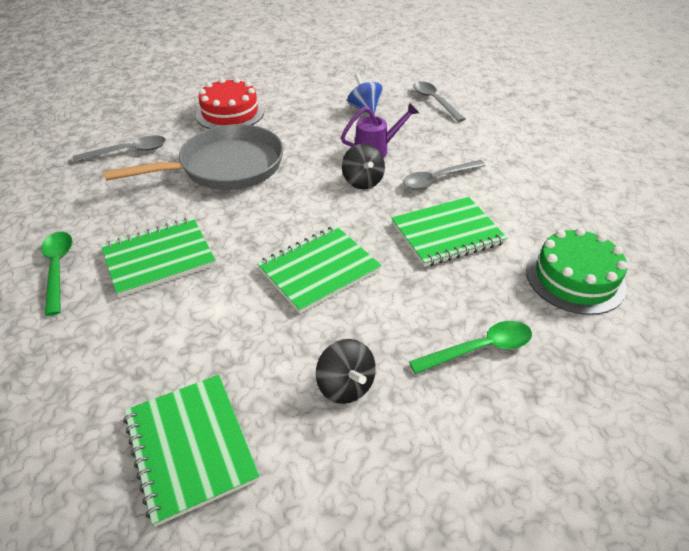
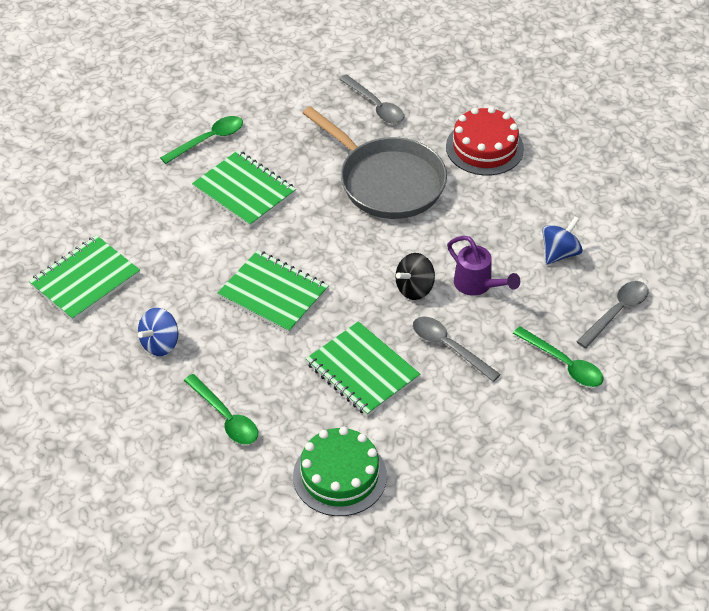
camera: 70 degrees right, 5 degrees up
black spinning top [316,339,376,404] -> blue spinning top [138,308,178,356]
none -> green spoon [513,326,604,387]

